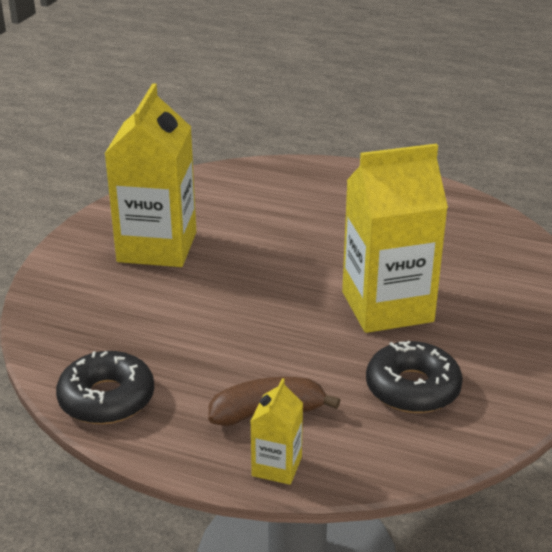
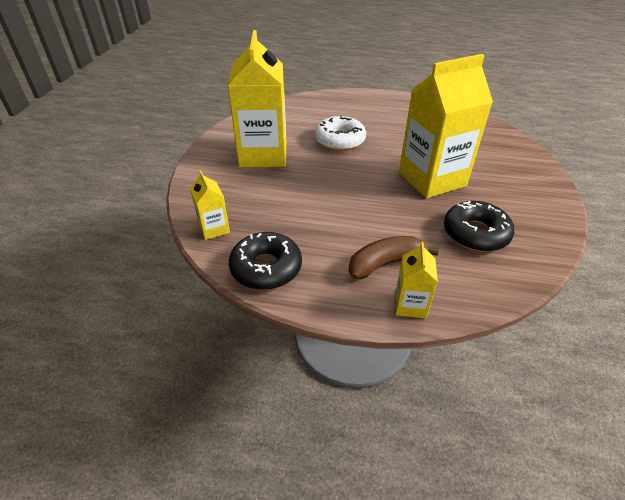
camera: 10 degrees left, 10 degrees up
none -> yellow carton [190,171,230,240]
none -> white donut [314,116,366,151]

